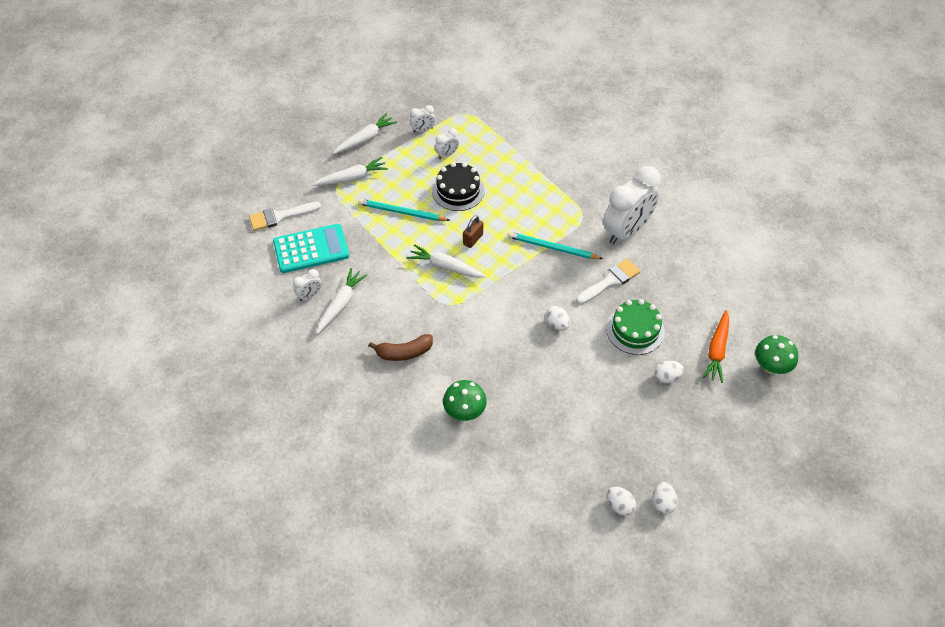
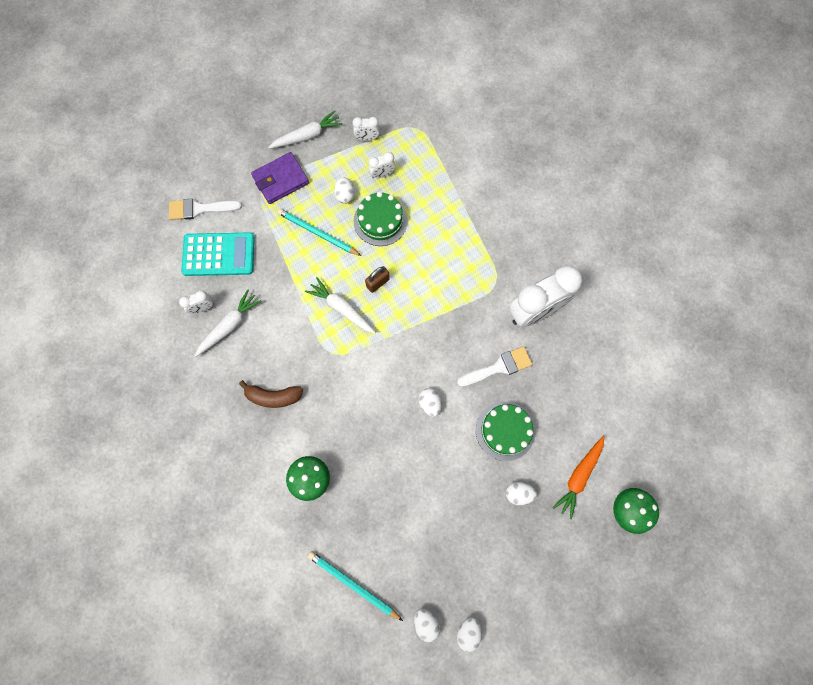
camera: 15 degrees right, 20 degrees up
white carrot [312,157,388,186] -> purple wallet [251,152,309,204]
black cake [432,162,485,211] -> green cake [354,192,408,246]
turquoise pencil [508,232,603,259] -> turquoise pencil moved to [308,551,403,621]
none -> white egg [334,177,355,204]

